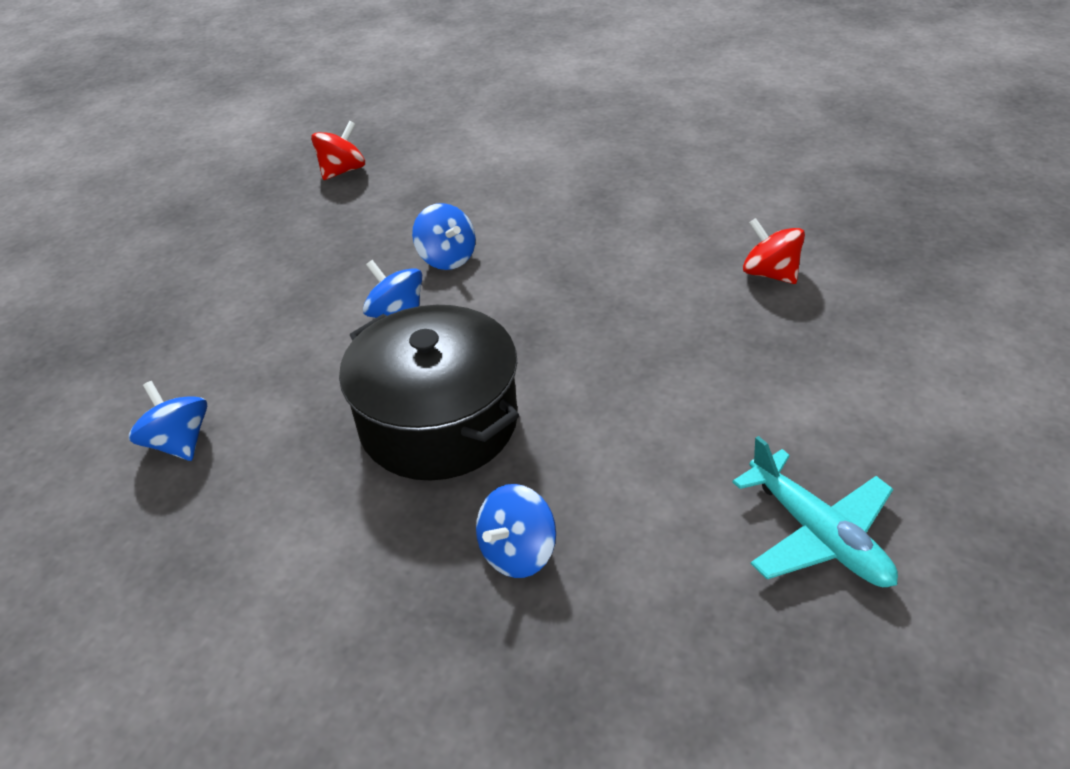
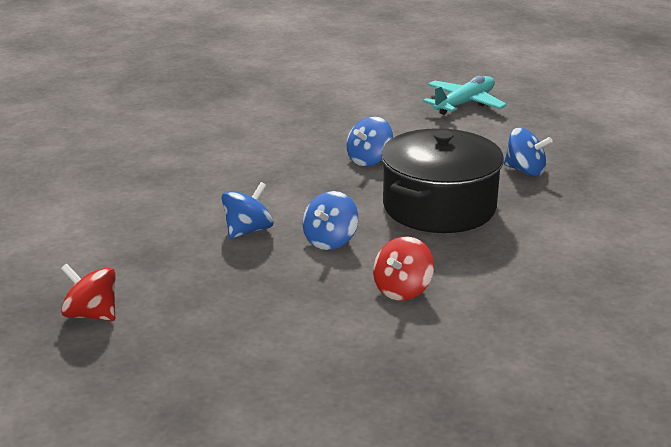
camera: 105 degrees left, 15 degrees down
blue spinning top [129,381,207,461] -> blue spinning top moved to [347,116,393,166]
red spinning top [743,218,805,284] -> red spinning top moved to [373,236,434,301]

